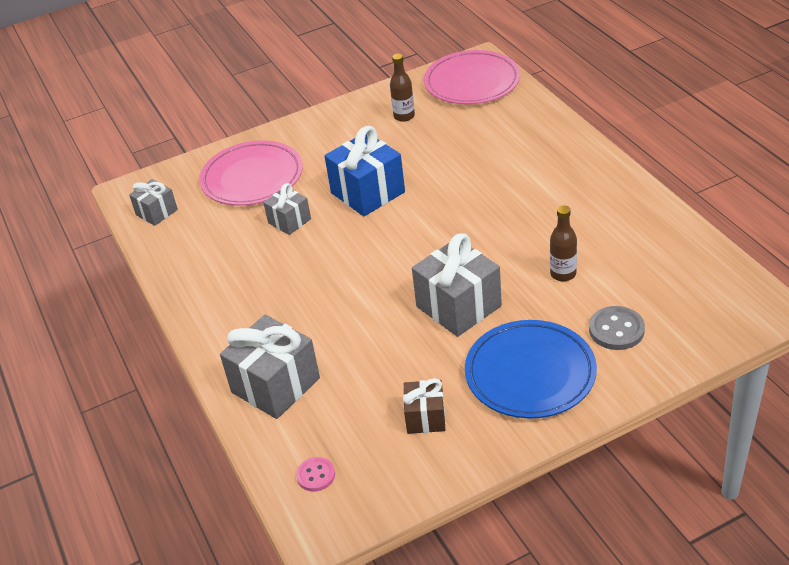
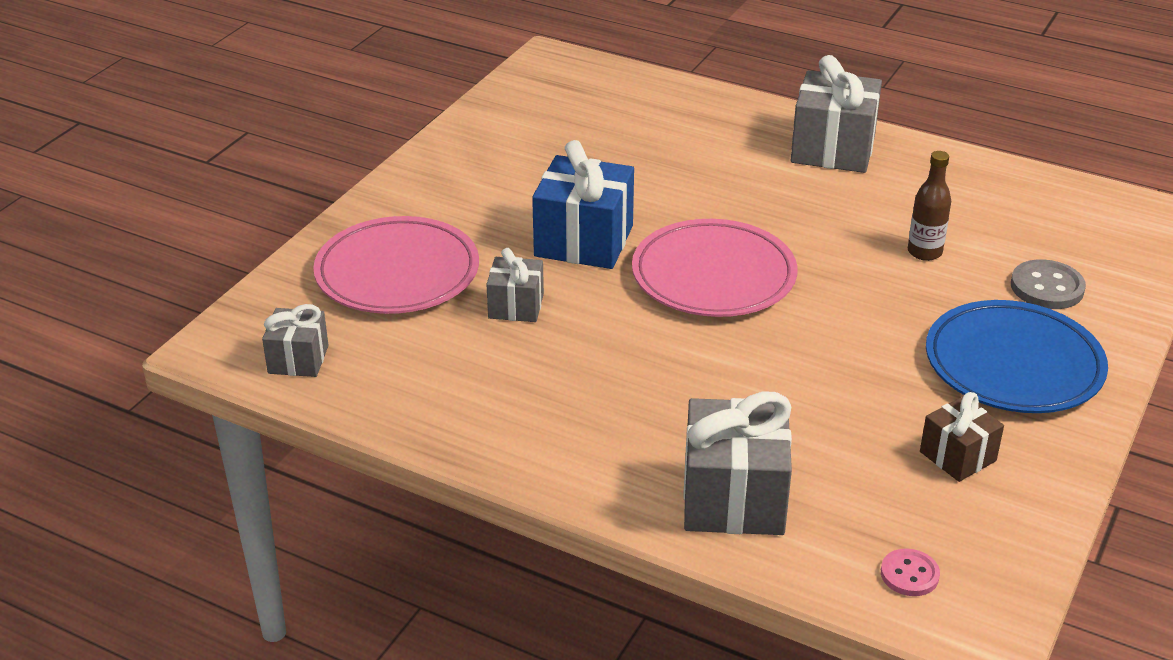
camera: 40 degrees left, 5 degrees down
brown bottle [390,54,415,122] -> none
grey gift [412,233,502,337] -> grey gift moved to [791,55,882,173]
pink plate [424,50,520,104] -> pink plate moved to [632,219,797,317]

